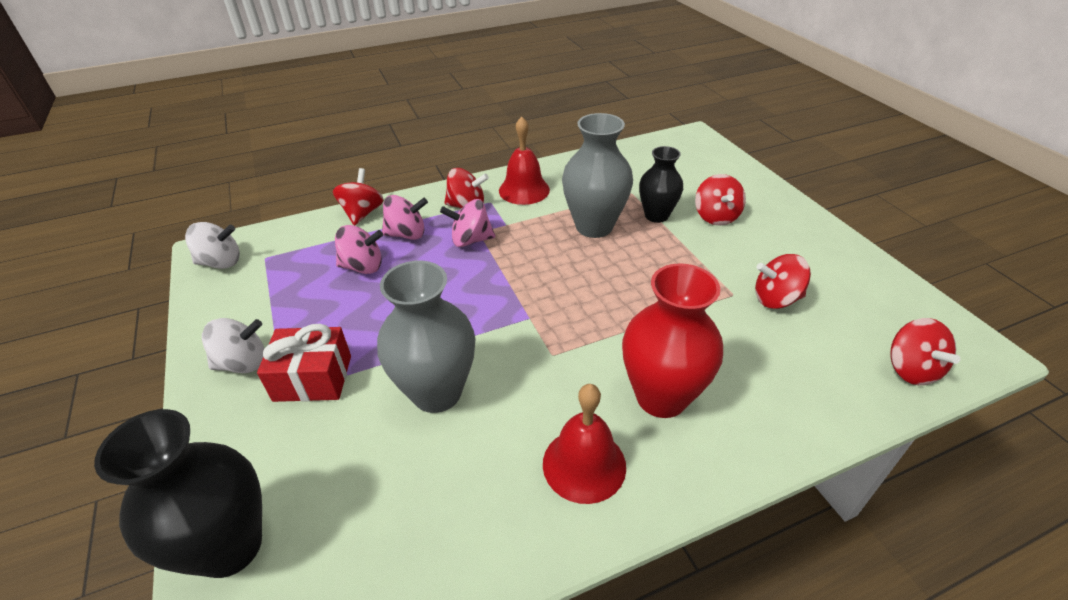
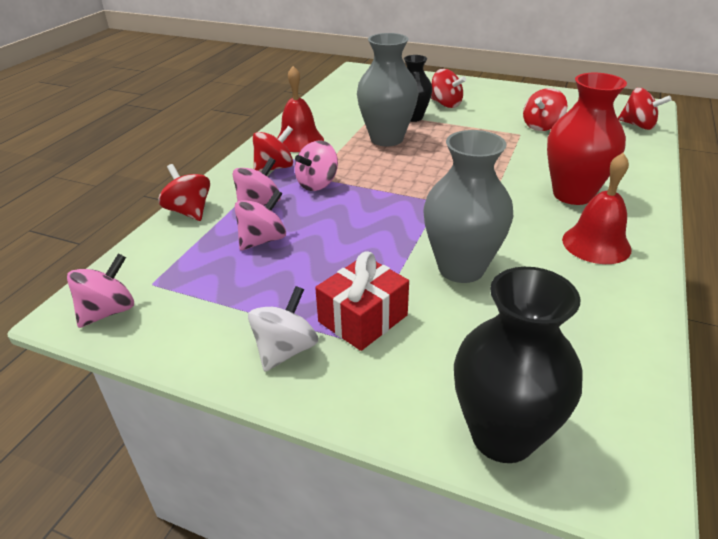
camera: 45 degrees left, 5 degrees down
white spinning top [185,222,240,269] -> pink spinning top [67,253,134,328]

